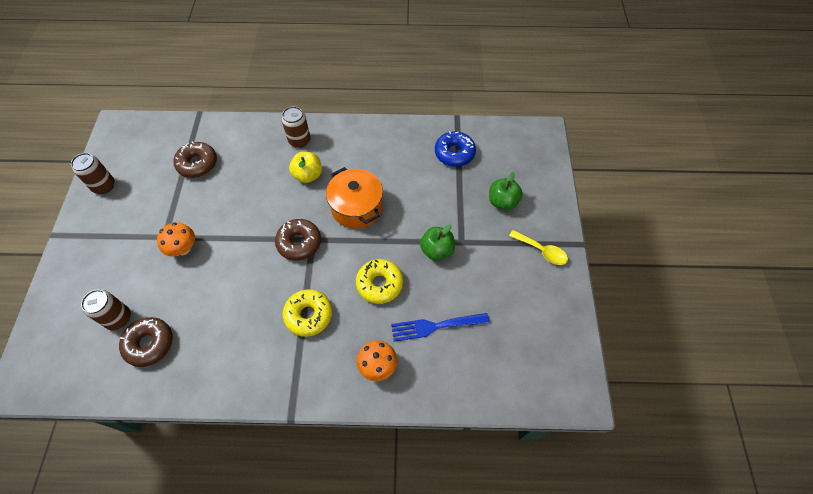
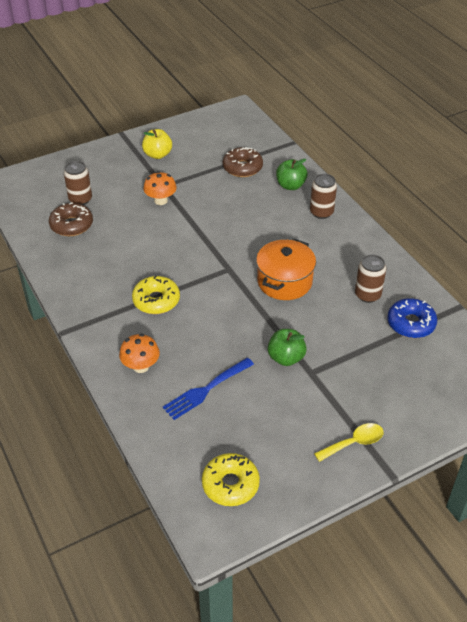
camera: 60 degrees right, 15 degrees down
brown can [71,153,115,194] -> brown can moved to [355,254,386,303]
brown donut [275,219,321,261] -> none
yellow apple [289,152,322,183] -> yellow apple moved to [142,129,172,159]
yellow donut [356,259,403,304] -> yellow donut moved to [202,453,260,506]
blue fork [391,313,490,342] -> blue fork turned 90 degrees counterclockwise [163,358,254,420]
green apple [489,172,523,210] -> green apple moved to [276,159,308,190]
yellow spoon [509,230,568,265] -> yellow spoon turned 120 degrees counterclockwise [314,423,384,462]

